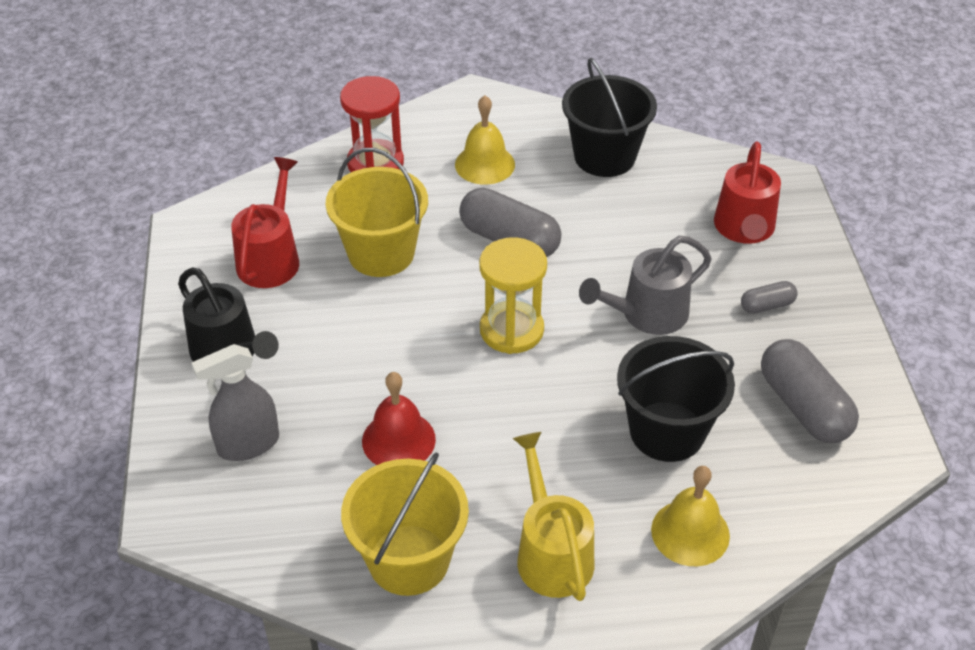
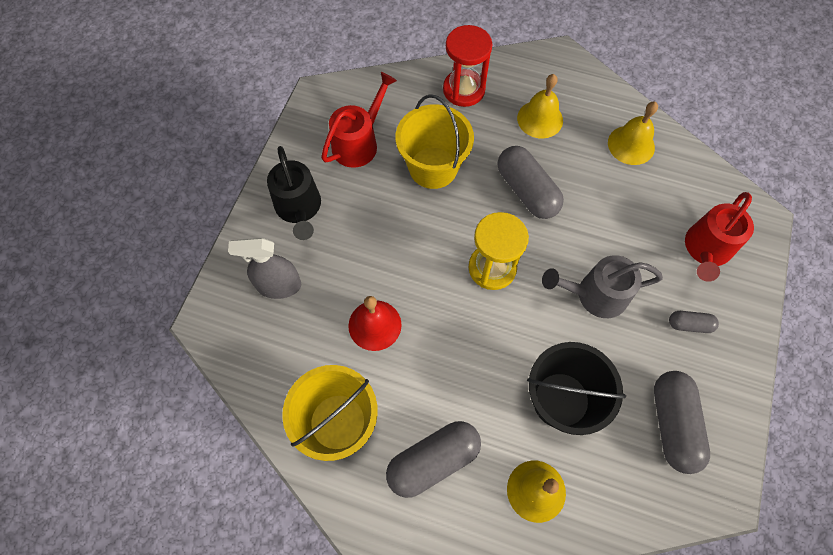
camera: 25 degrees right, 20 degrees up
yellow watering can [513,432,594,601] -> grey capsule [386,421,481,498]
black bucket [562,58,657,177] -> yellow bell [608,102,658,165]

